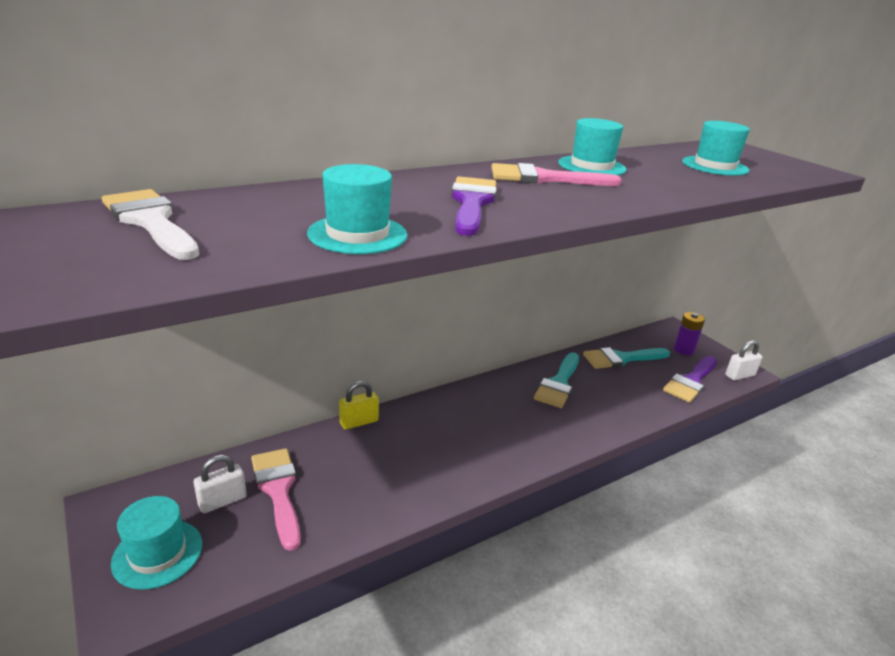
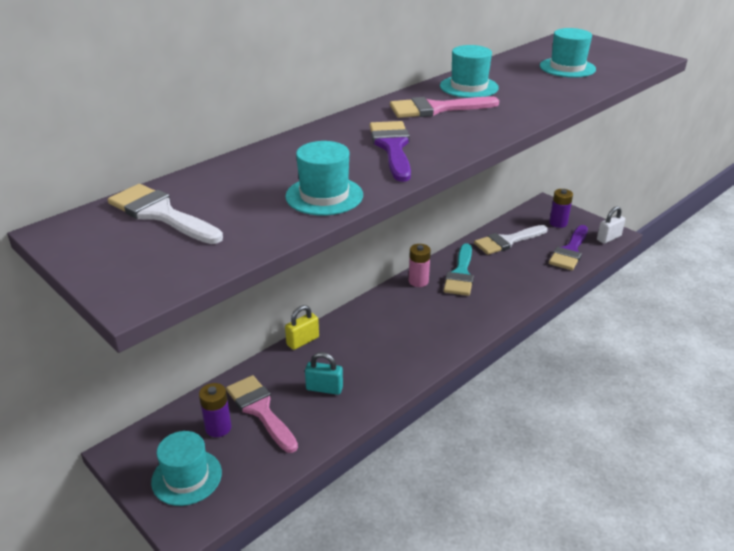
camera: 10 degrees left, 5 degrees up
white padlock [194,455,247,513] -> purple battery [199,383,231,437]
turquoise brush [583,347,670,369] -> white brush [474,225,548,255]
none -> turquoise padlock [305,352,343,395]
none -> pink battery [409,244,431,287]

